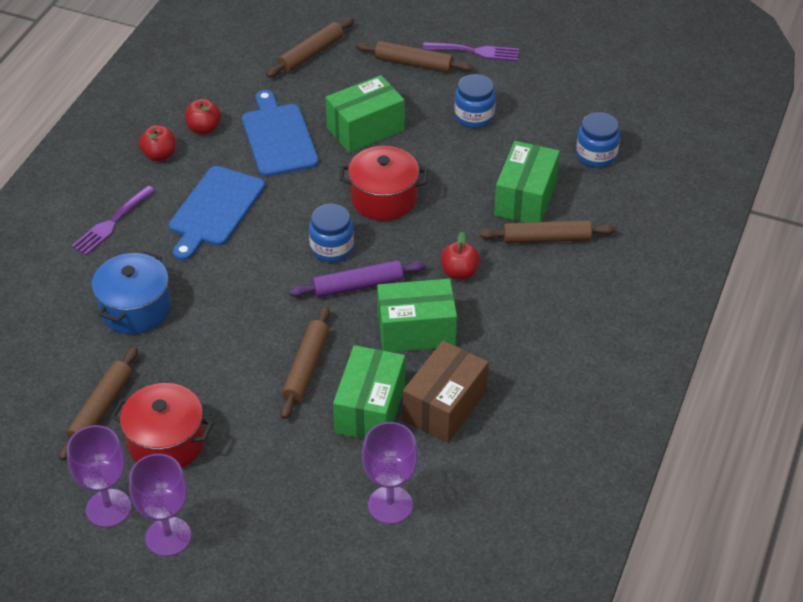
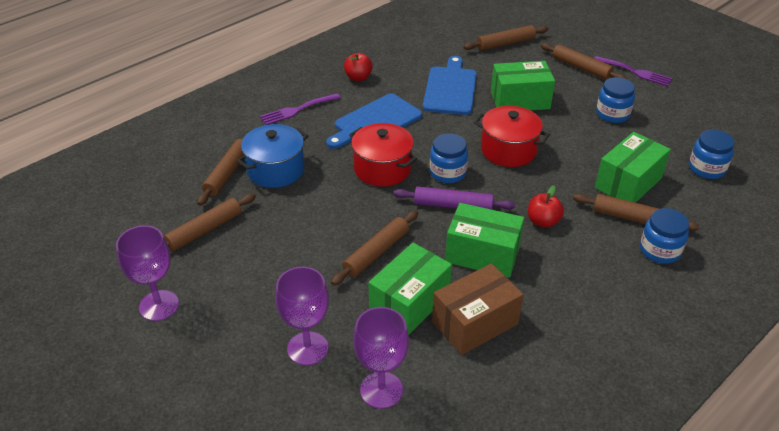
camera: 25 degrees right, 5 degrees down
red pot [111,383,214,468] -> red pot moved to [349,123,417,187]
purple goblet [129,454,191,556] -> purple goblet moved to [275,267,329,365]
red apple [185,99,221,134] -> none
none -> brown rolling pin [197,132,249,206]
none -> blue jar [640,208,689,264]

